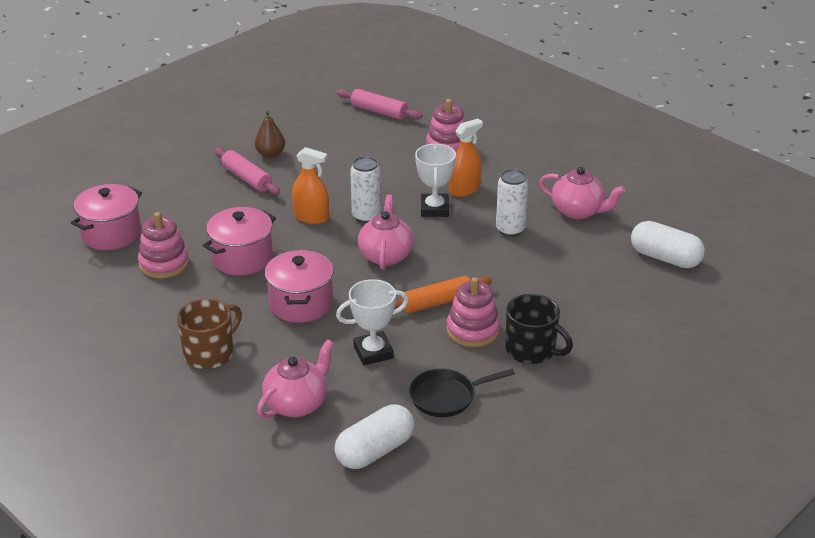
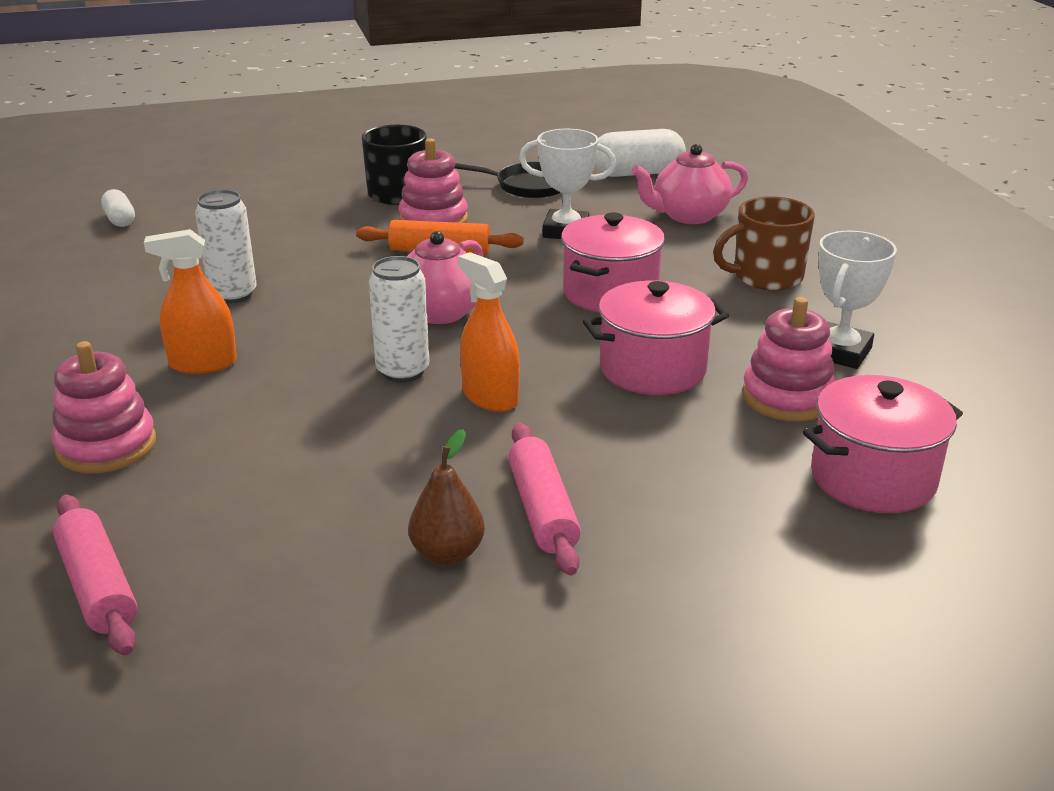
camera: 150 degrees left, 5 degrees down
white trophy [415,144,456,217] -> white trophy moved to [818,231,897,369]
pink teapot [539,167,625,219] -> none
white capsule [631,221,705,268] -> white capsule [101,189,135,227], size x0.55

